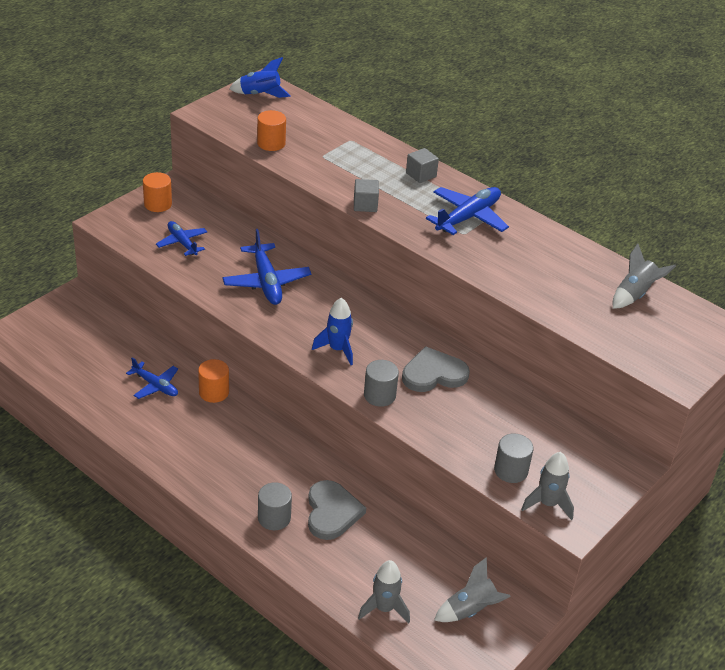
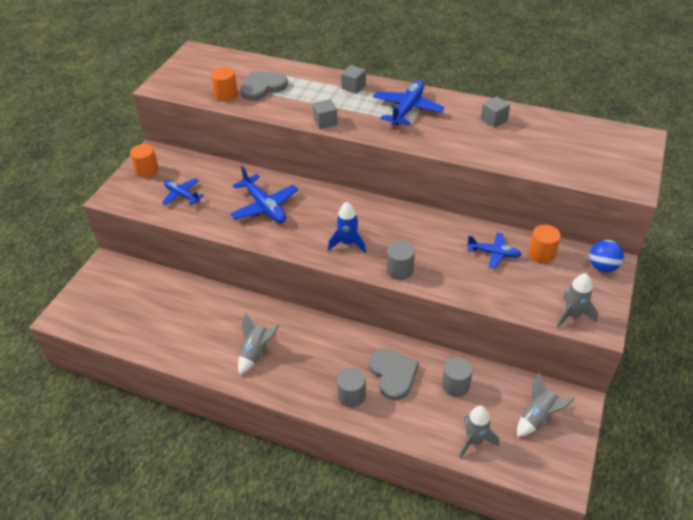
camera: 15 degrees left, 5 degrees up
blue plane [126,357,178,399] -> blue plane moved to [467,233,522,269]
orange cylinder [198,359,229,403] -> orange cylinder moved to [529,225,561,263]
blue rocket [229,57,291,98] -> none
grey heart [402,346,470,392] -> grey heart moved to [240,71,288,101]
grey cylinder [494,433,533,483] -> grey cylinder moved to [442,357,473,397]
grey rocket [613,244,676,308] -> grey rocket moved to [238,313,279,375]
none -> grey cube [481,96,510,128]
none -> blue ball [590,240,624,272]

